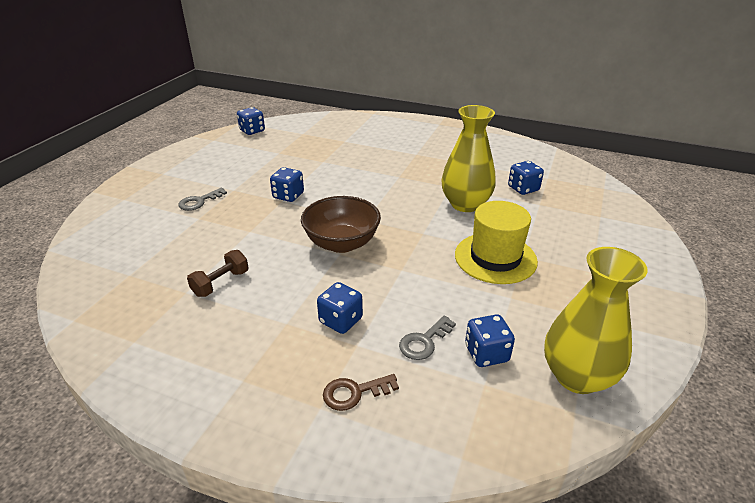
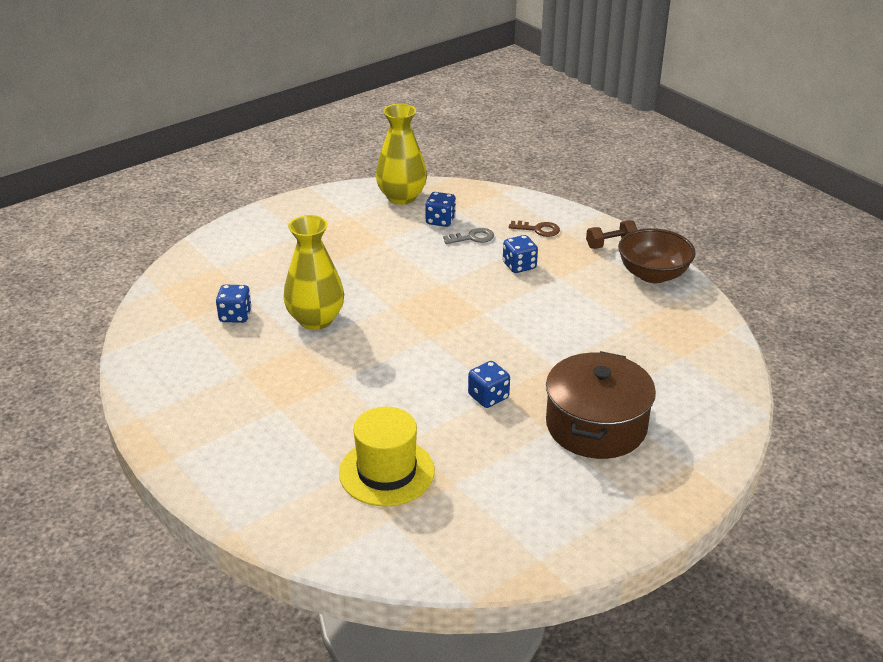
camera: 150 degrees left, 0 degrees up
grey key [178,188,227,211] -> brown pot [546,351,656,459]
brown dumbbell [187,250,249,297] -> brown dumbbell moved to [586,220,638,249]
blue dice [237,107,265,135] -> none
brown bowl [301,196,381,253] -> brown bowl moved to [618,228,696,283]
yellow hat [455,201,538,284] -> yellow hat moved to [339,407,435,507]

